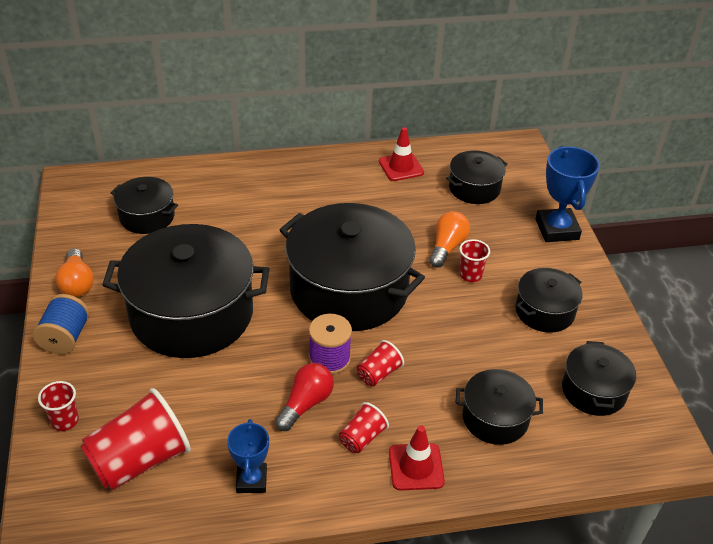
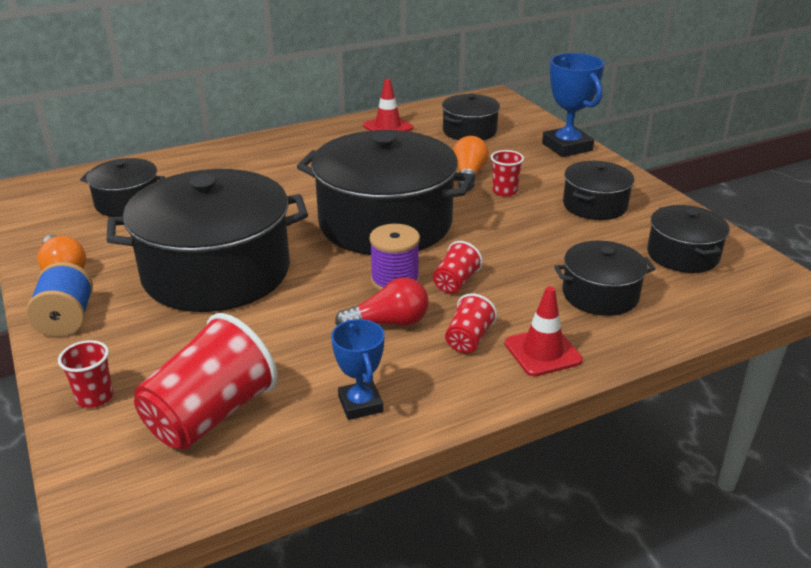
camera: 15 degrees left, 10 degrees down
red light bulb [275,363,334,431] -> red light bulb turned 60 degrees clockwise [335,277,429,326]

